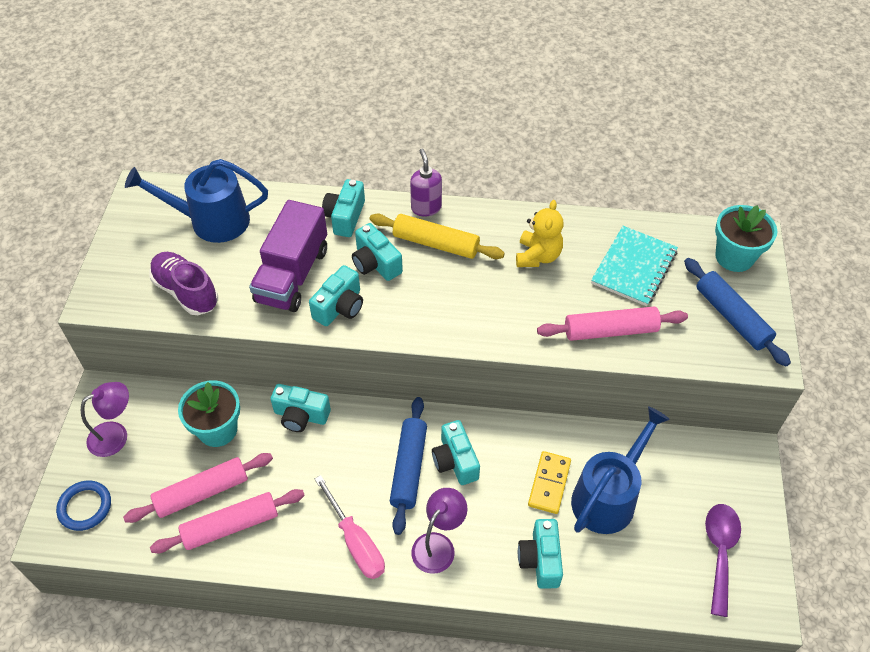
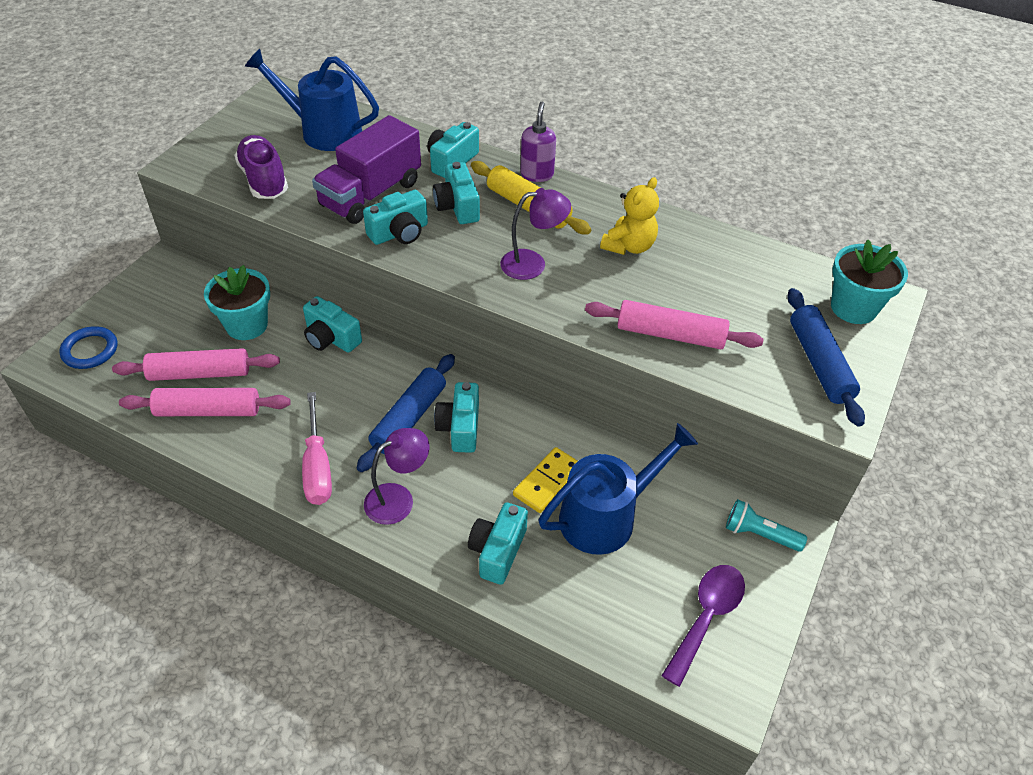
camera: 20 degrees right, 5 degrees down
purple lamp [81,382,129,457] -> purple lamp moved to [500,188,571,280]
turquoise notebook [591,226,678,306] -> none
none -> turquoise flashlight [726,499,807,552]

